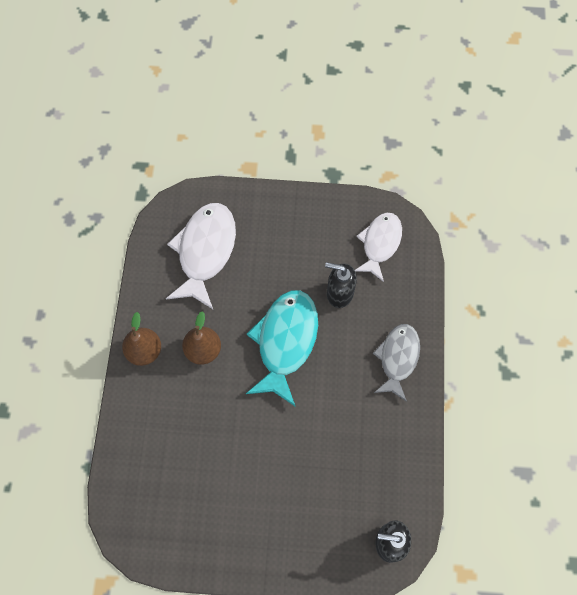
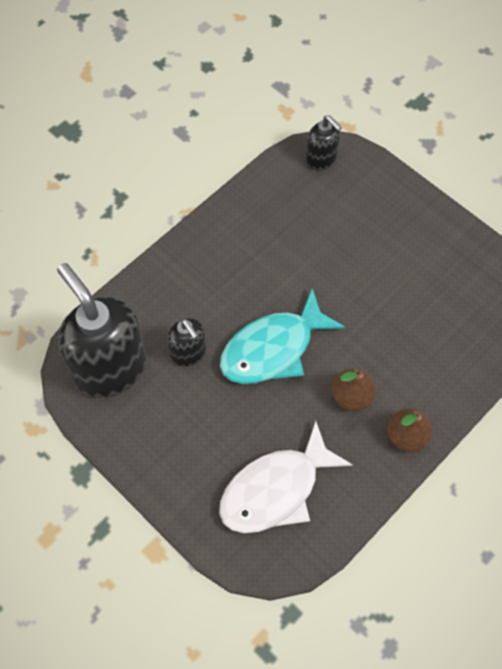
camera: 140 degrees left, 5 degrees down
white fish [355,213,402,282] -> black soap dispenser [57,263,147,398]
grey fish [373,324,420,402] -> none

